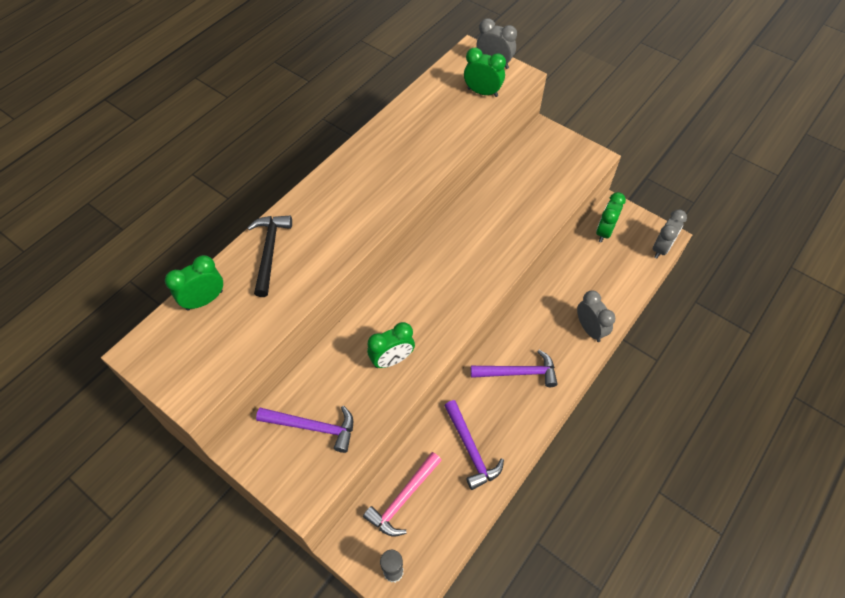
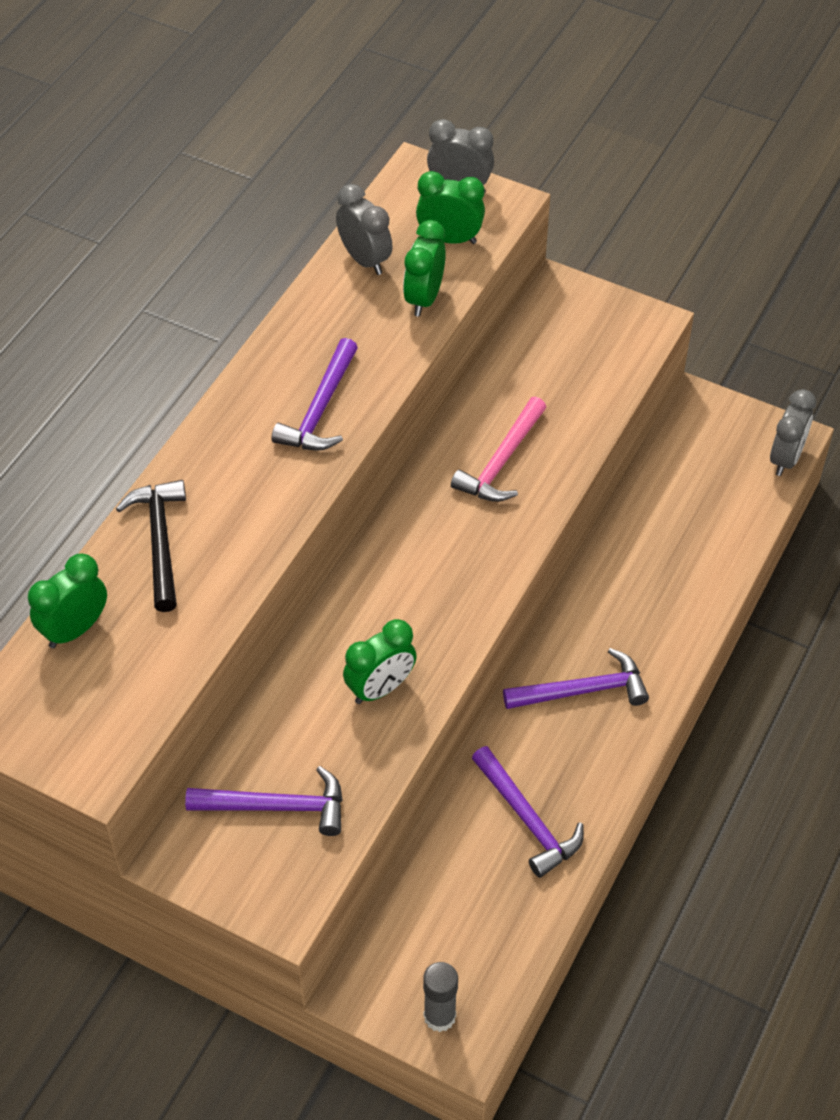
camera: 10 degrees left, 5 degrees down
pink hammer [363,452,442,537] -> pink hammer moved to [451,397,546,502]
grey clock [577,290,615,342] -> grey clock moved to [336,184,393,275]
green clock [596,192,626,242] -> green clock moved to [403,220,446,316]
none -> purple hammer [272,338,358,451]

